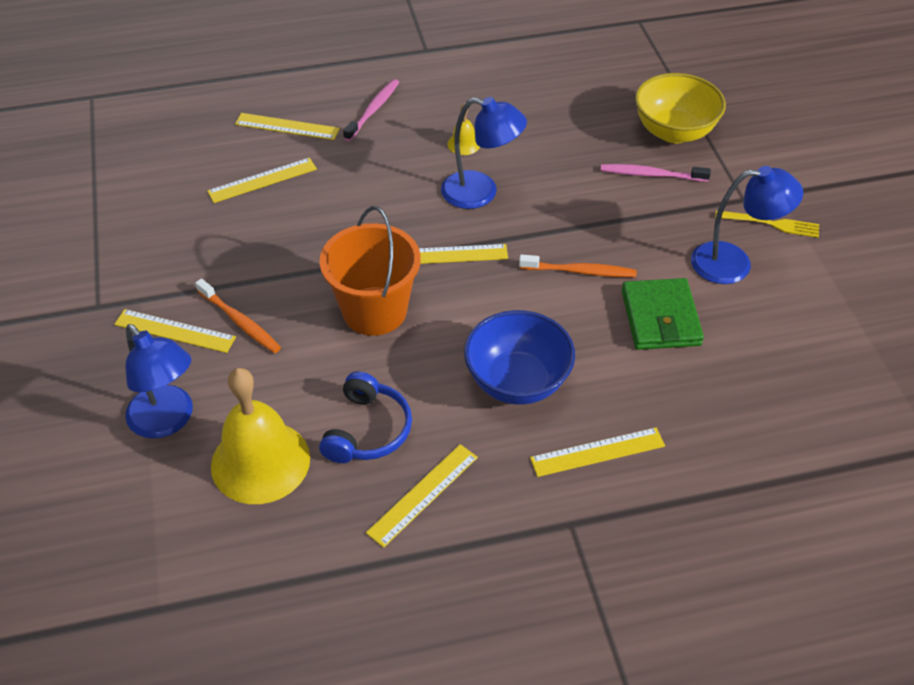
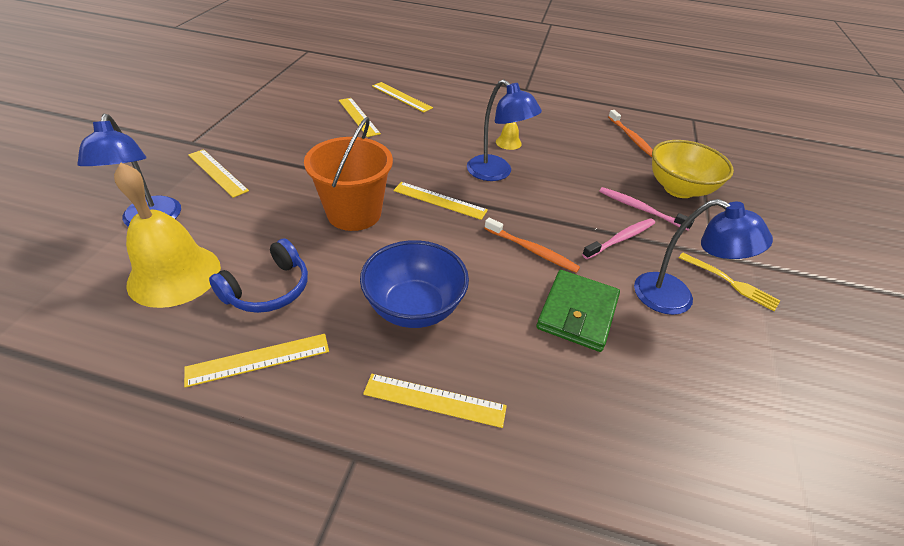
camera: 25 degrees right, 5 degrees down
orange toothbrush [195,279,281,353] -> orange toothbrush moved to [608,110,653,157]
yellow ruler [207,158,317,203] -> yellow ruler turned 60 degrees clockwise [339,98,381,137]
pink toothbrush [343,79,399,141] -> pink toothbrush moved to [582,218,655,259]

